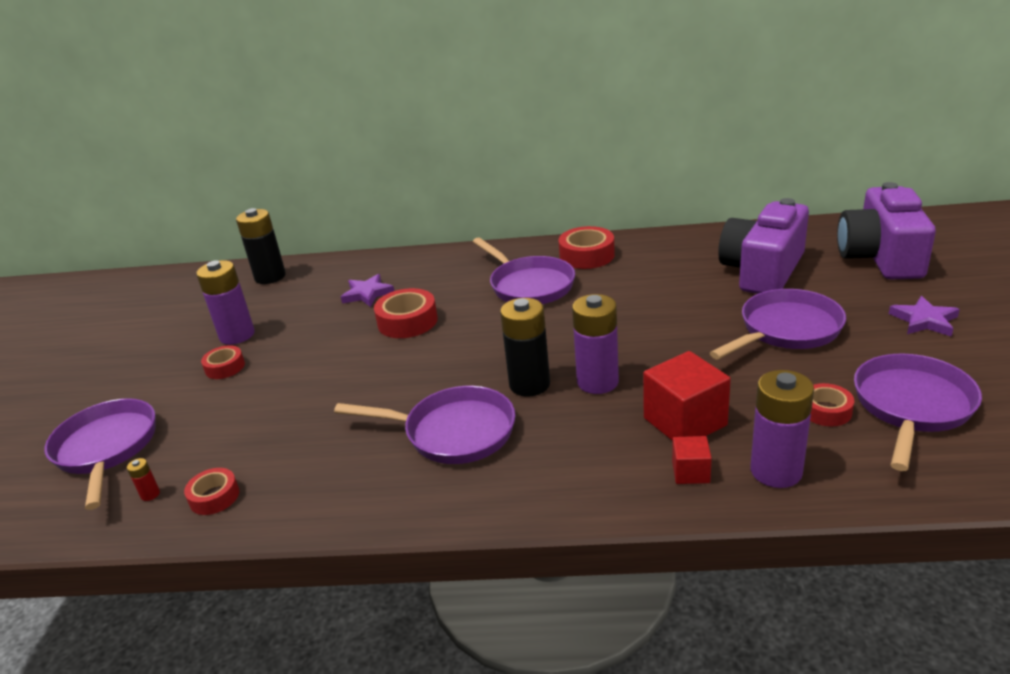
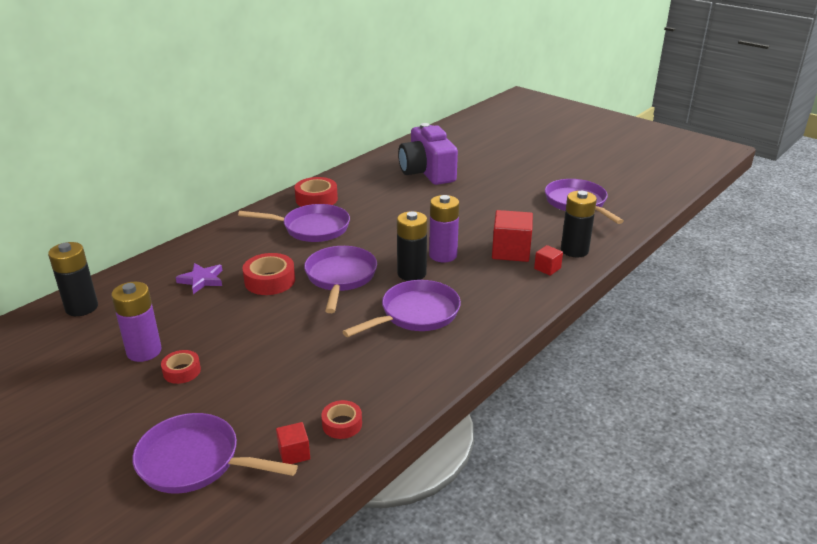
camera: 55 degrees left, 0 degrees up
red battery [127,458,160,501] -> red cube [276,422,310,464]
purple pan [710,289,846,360] -> purple pan moved to [304,246,377,313]
purple battery [750,370,814,488] -> black battery [561,191,597,258]
red tape [810,383,854,426] -> none
purple camera [837,182,936,280] -> none
purple star [889,296,960,337] -> none

